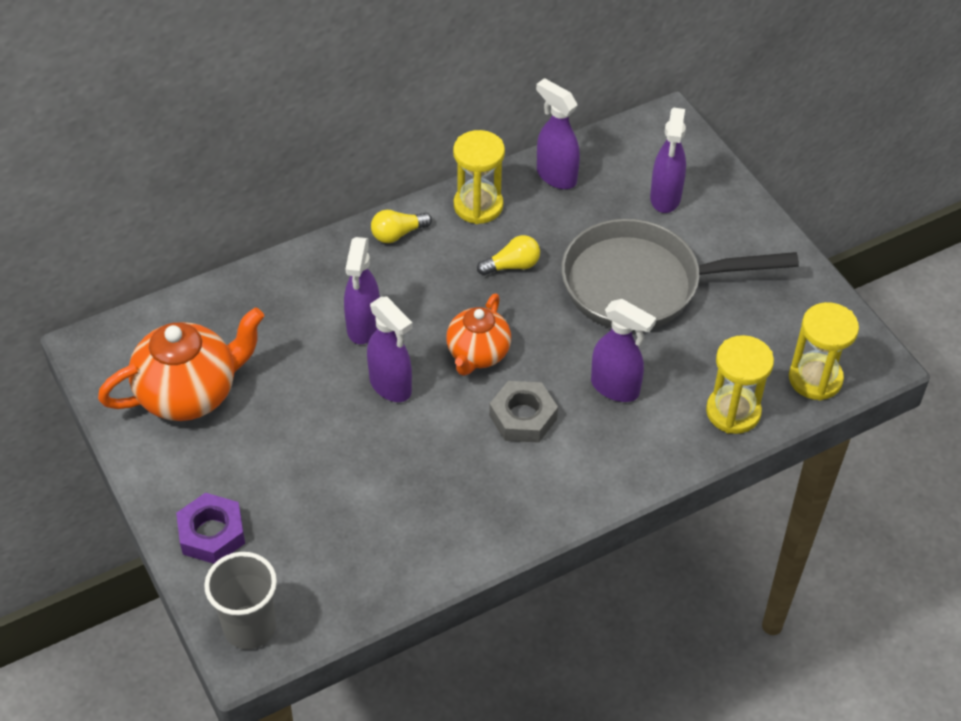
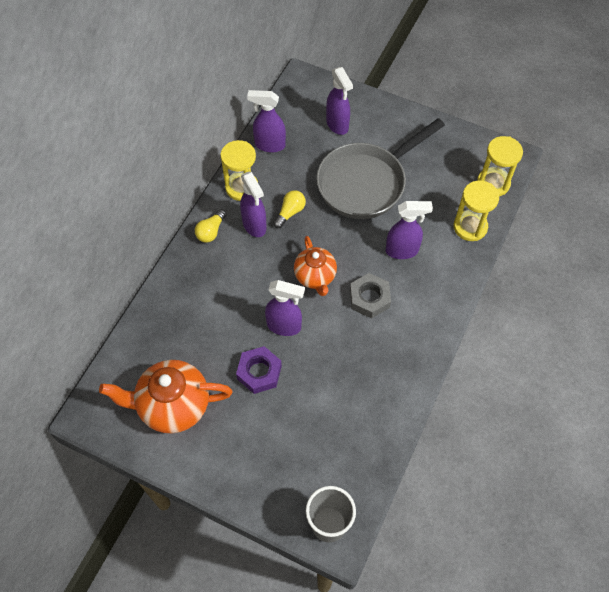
camera: 35 degrees left, 10 degrees up
orange teapot [98,307,264,421] -> orange teapot turned 120 degrees counterclockwise [99,360,232,433]
purple nut [176,493,245,564] -> purple nut moved to [236,346,282,394]
purple spray bottle [344,237,380,344] -> purple spray bottle moved to [240,172,267,237]

